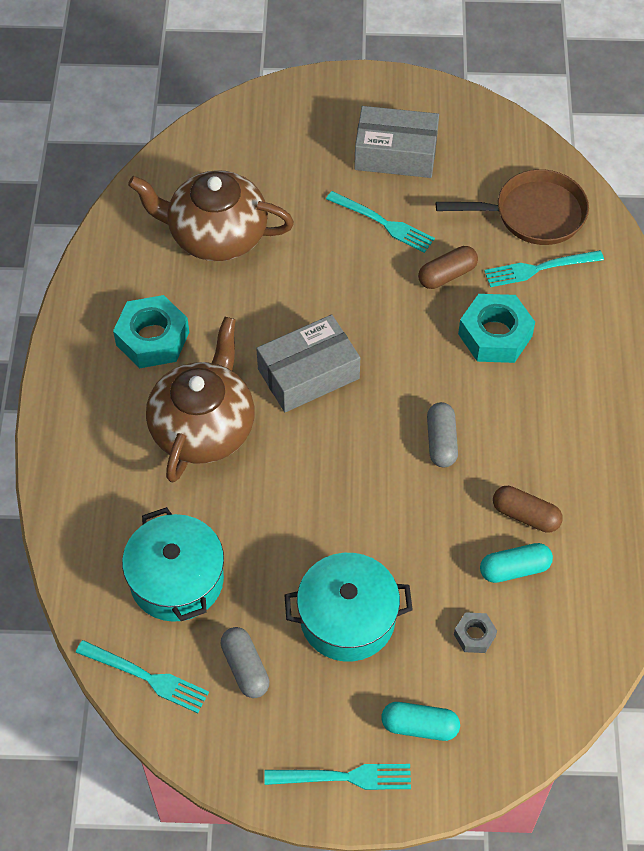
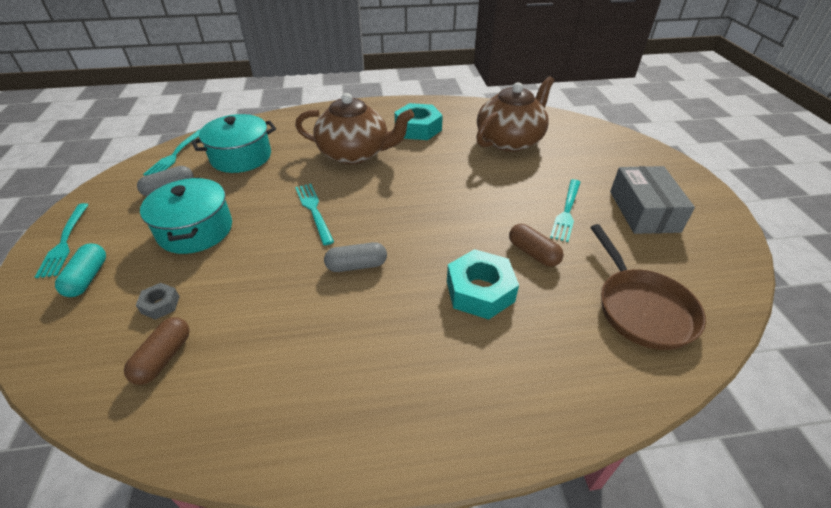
camera: 80 degrees right, 15 degrees down
brown teapot [128,170,294,261] -> brown teapot turned 45 degrees clockwise [476,76,554,152]
grey box [256,315,360,412] -> none
turquoise capsule [480,543,553,583] -> none
turquoise fork [484,250,604,287] -> turquoise fork moved to [295,184,334,245]
brown capsule [493,486,563,533] -> brown capsule moved to [124,317,190,385]

